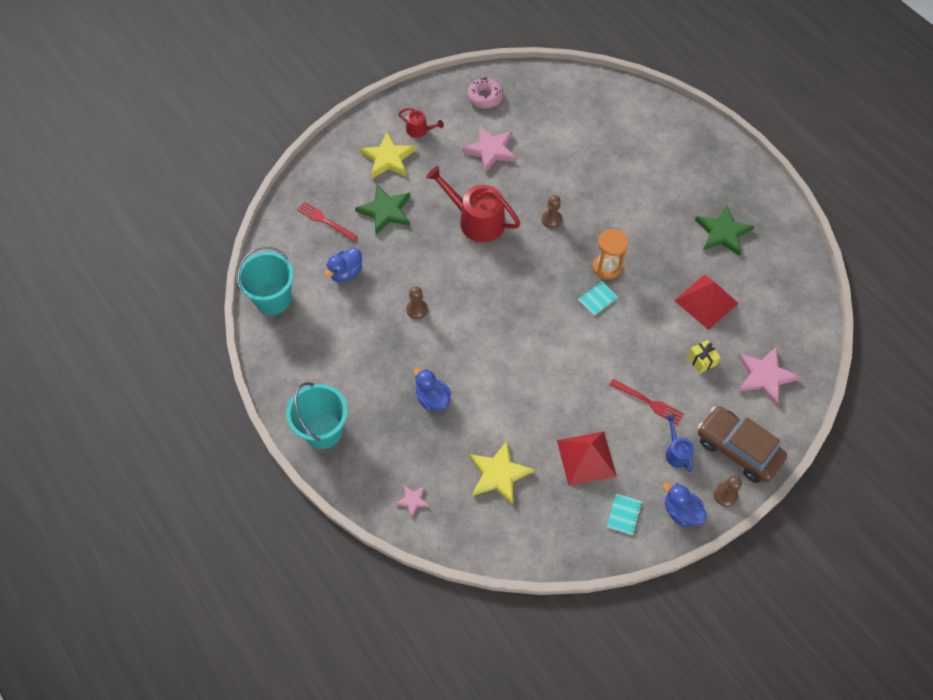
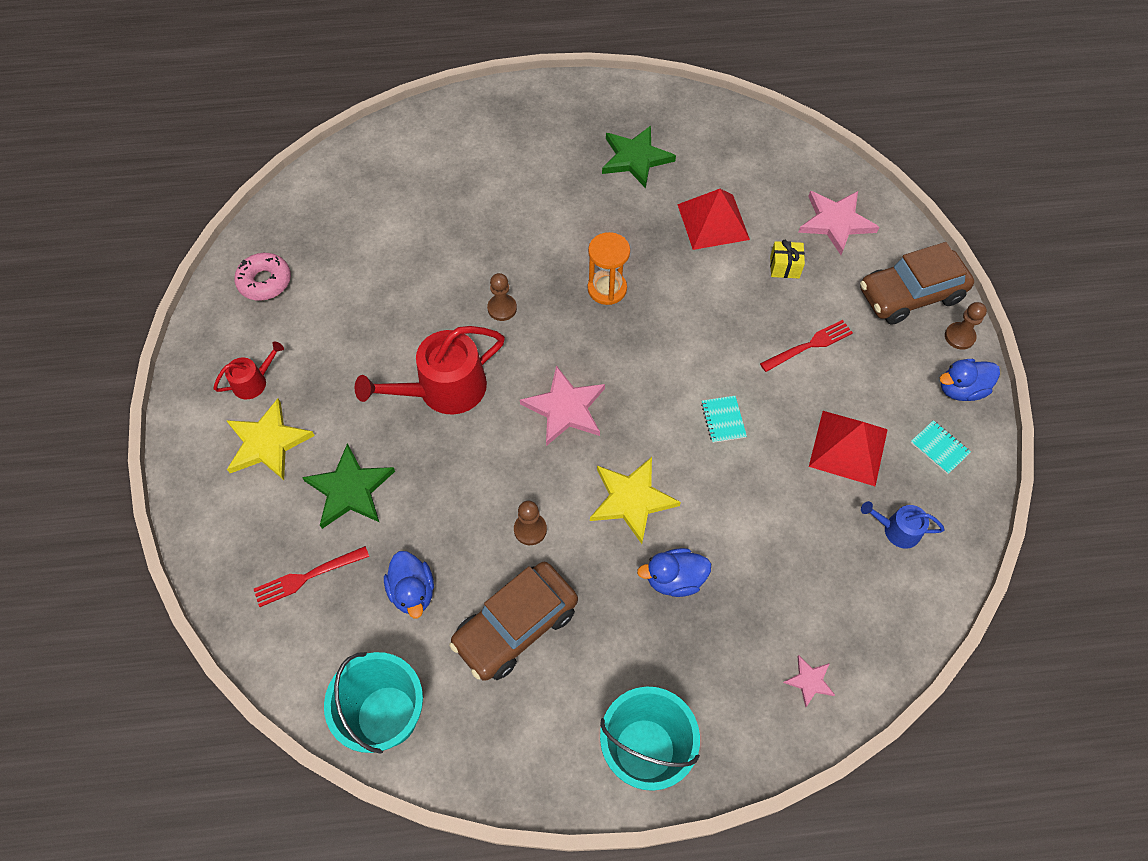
camera: 60 degrees left, 0 degrees up
pink star [462,125,517,173] -> pink star moved to [520,365,605,446]
yellow star [469,441,534,505] -> yellow star moved to [590,457,681,544]
turquoise notebook [578,281,618,316] -> turquoise notebook moved to [701,396,747,443]
blue watering can [665,415,694,472] -> blue watering can moved to [861,501,945,549]
none -> brown car [449,562,578,681]

